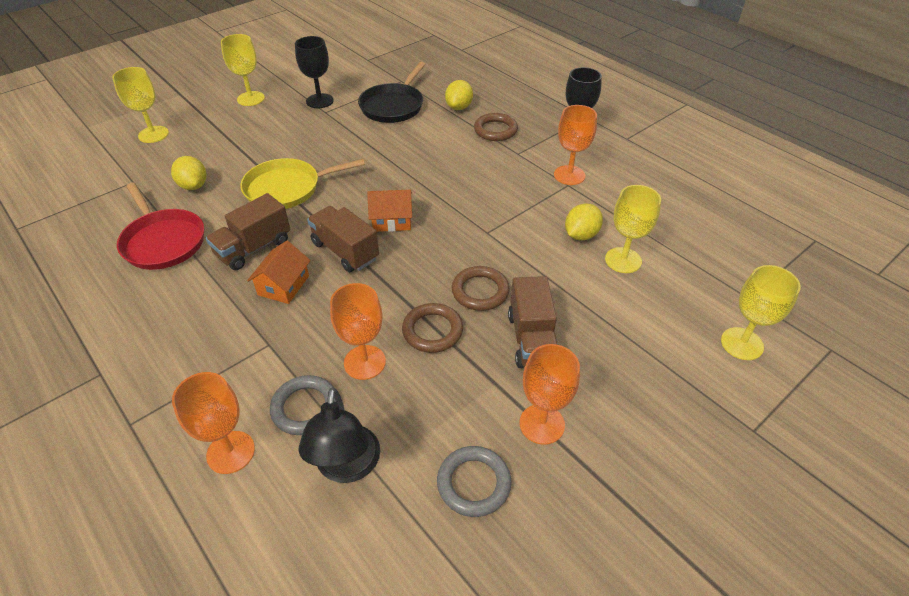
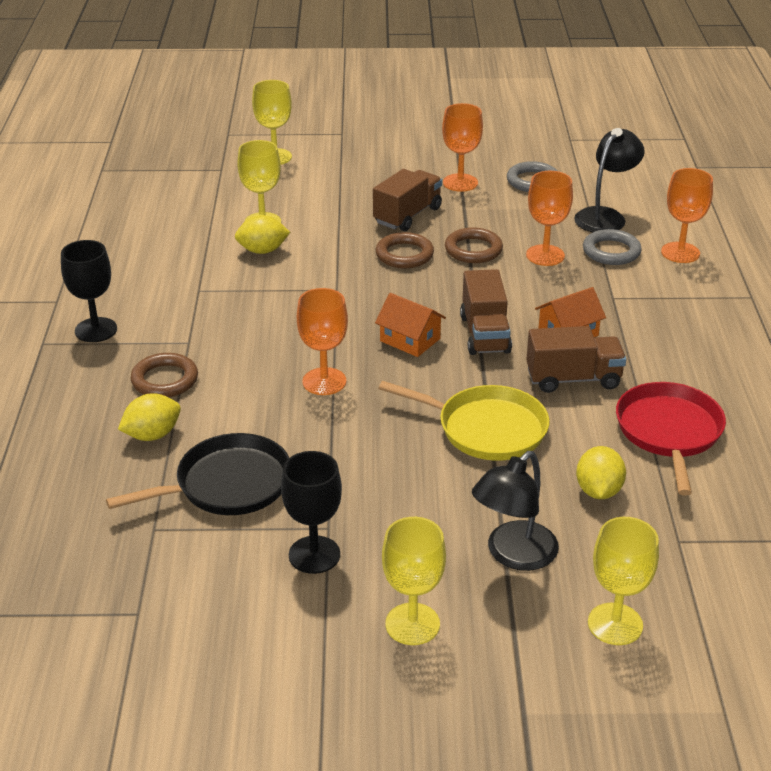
camera: 140 degrees left, 10 degrees down
orange goblet [554,105,597,185] -> orange goblet moved to [297,288,348,395]
none -> black lamp [472,451,559,571]

